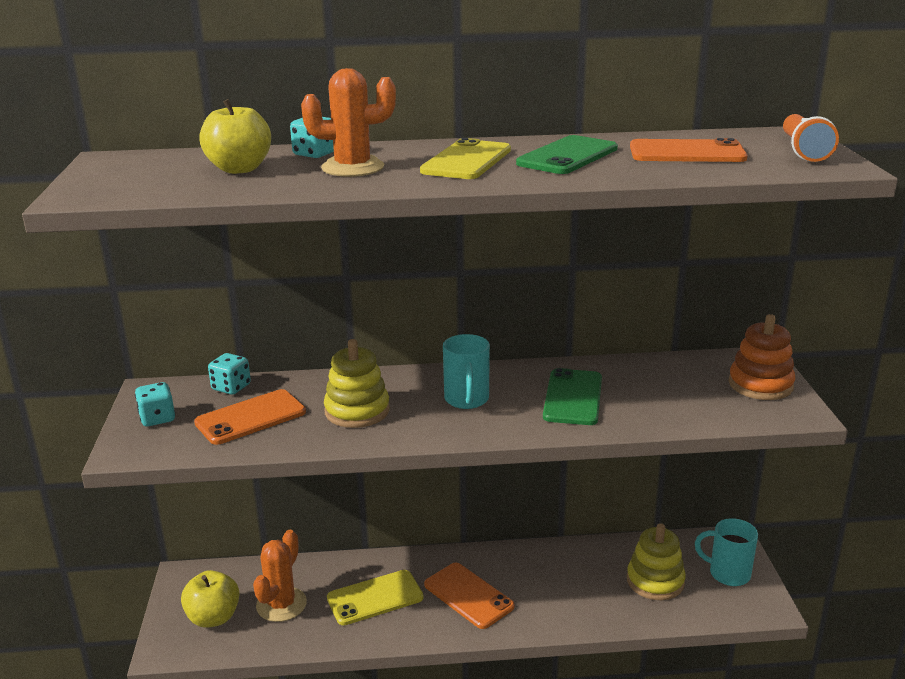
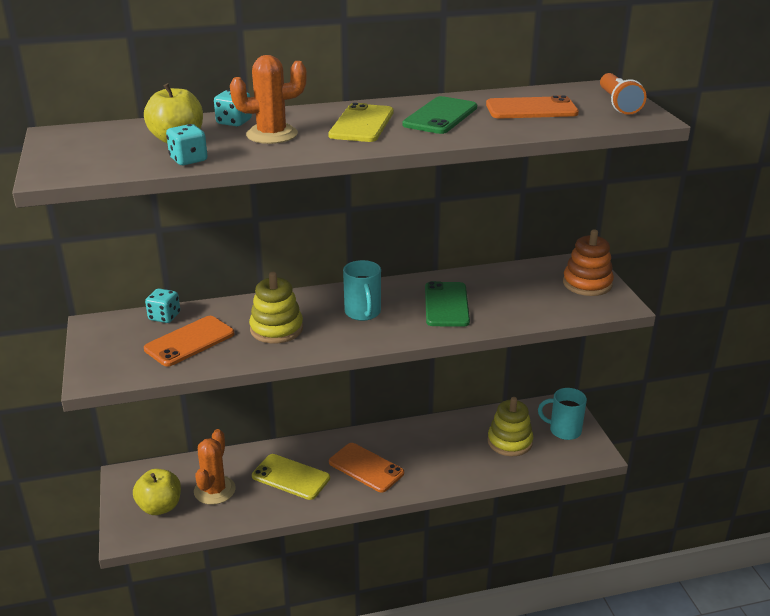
camera: 10 degrees left, 5 degrees up
turquoise dice [135,382,175,426] -> turquoise dice moved to [166,124,208,165]
yellow phone [327,570,424,625] -> yellow phone turned 60 degrees clockwise [252,454,330,500]

